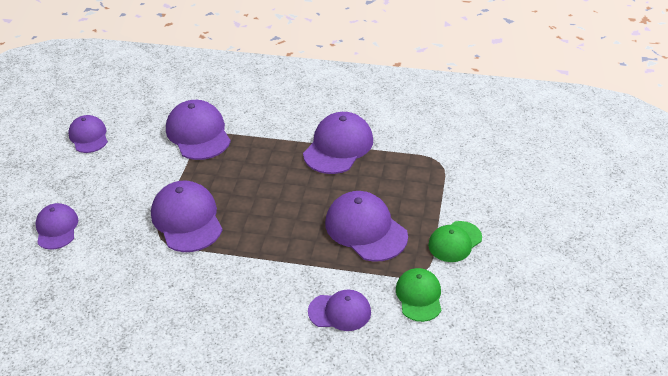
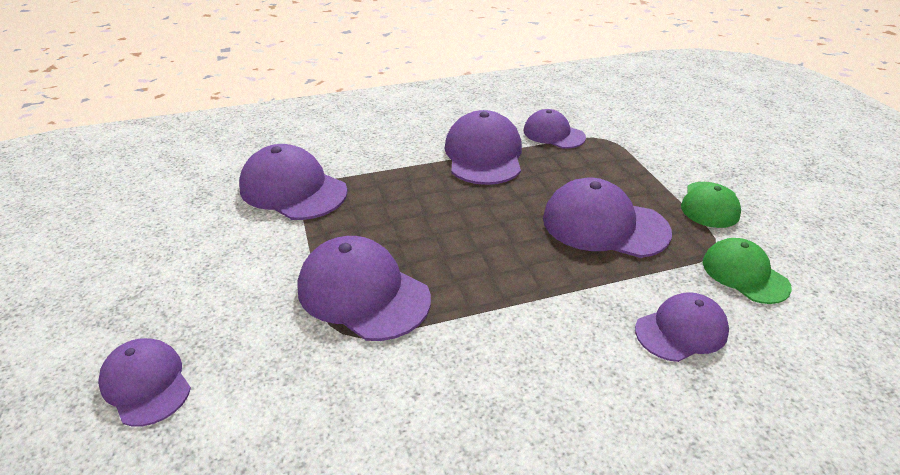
camera: 30 degrees left, 5 degrees down
purple cap [68,115,108,153] -> purple cap moved to [523,109,586,149]

